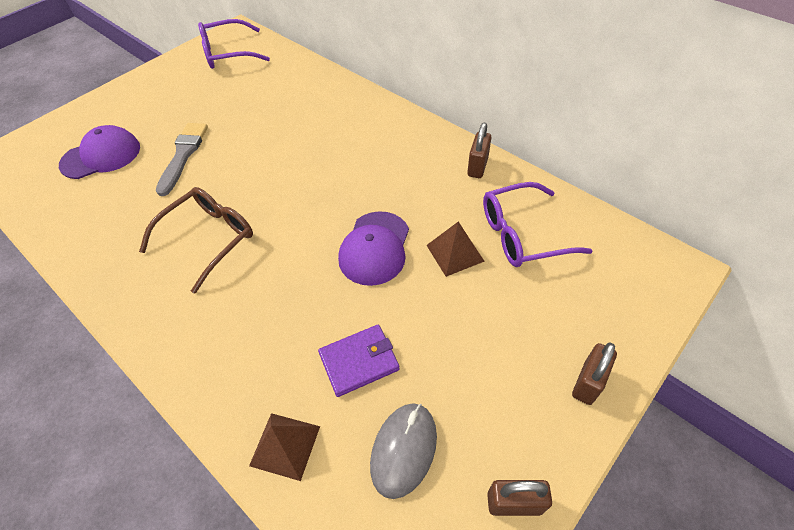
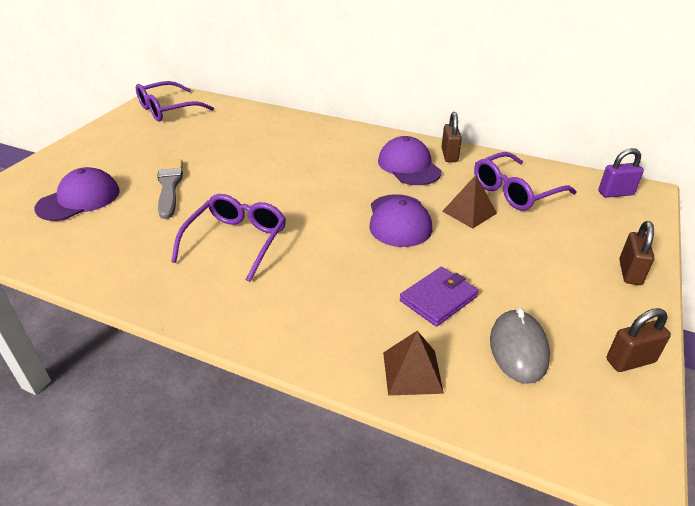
camera: 20 degrees left, 15 degrees down
brown glasses [139,187,253,294] -> purple glasses [171,194,286,282]
none -> purple cap [378,136,442,185]
none -> purple padlock [598,148,644,198]

